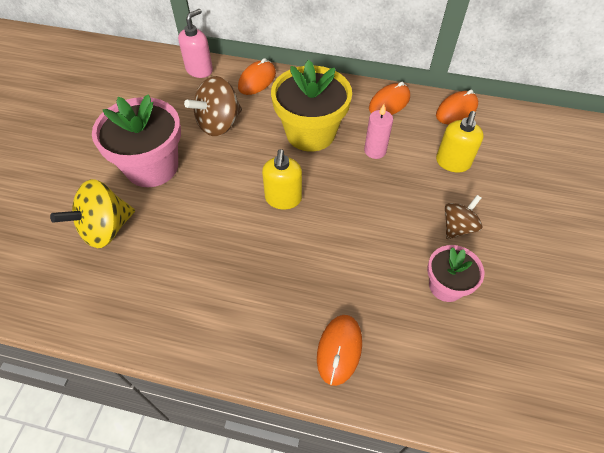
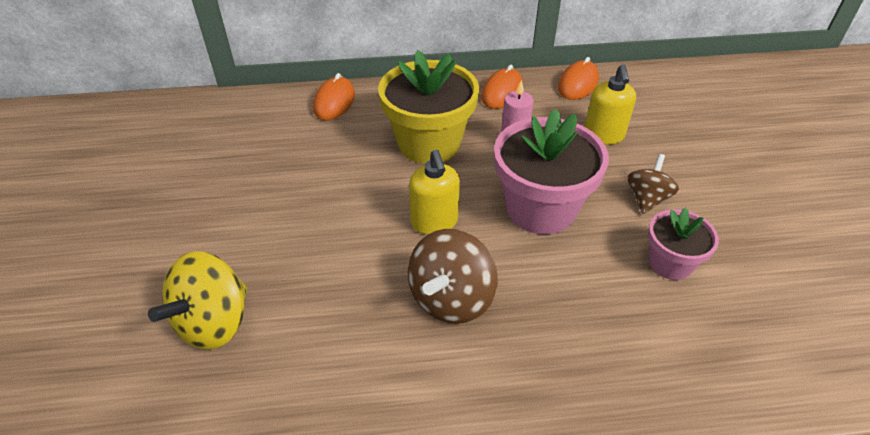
camera: 20 degrees left, 10 degrees down
pink flower pot [92,94,181,187] -> pink flower pot moved to [494,109,609,234]
pink soap dispenser [178,9,213,78] -> none
brown spinning top [184,76,242,136] -> brown spinning top moved to [408,229,498,324]
orange mouse [317,315,362,386] -> none

